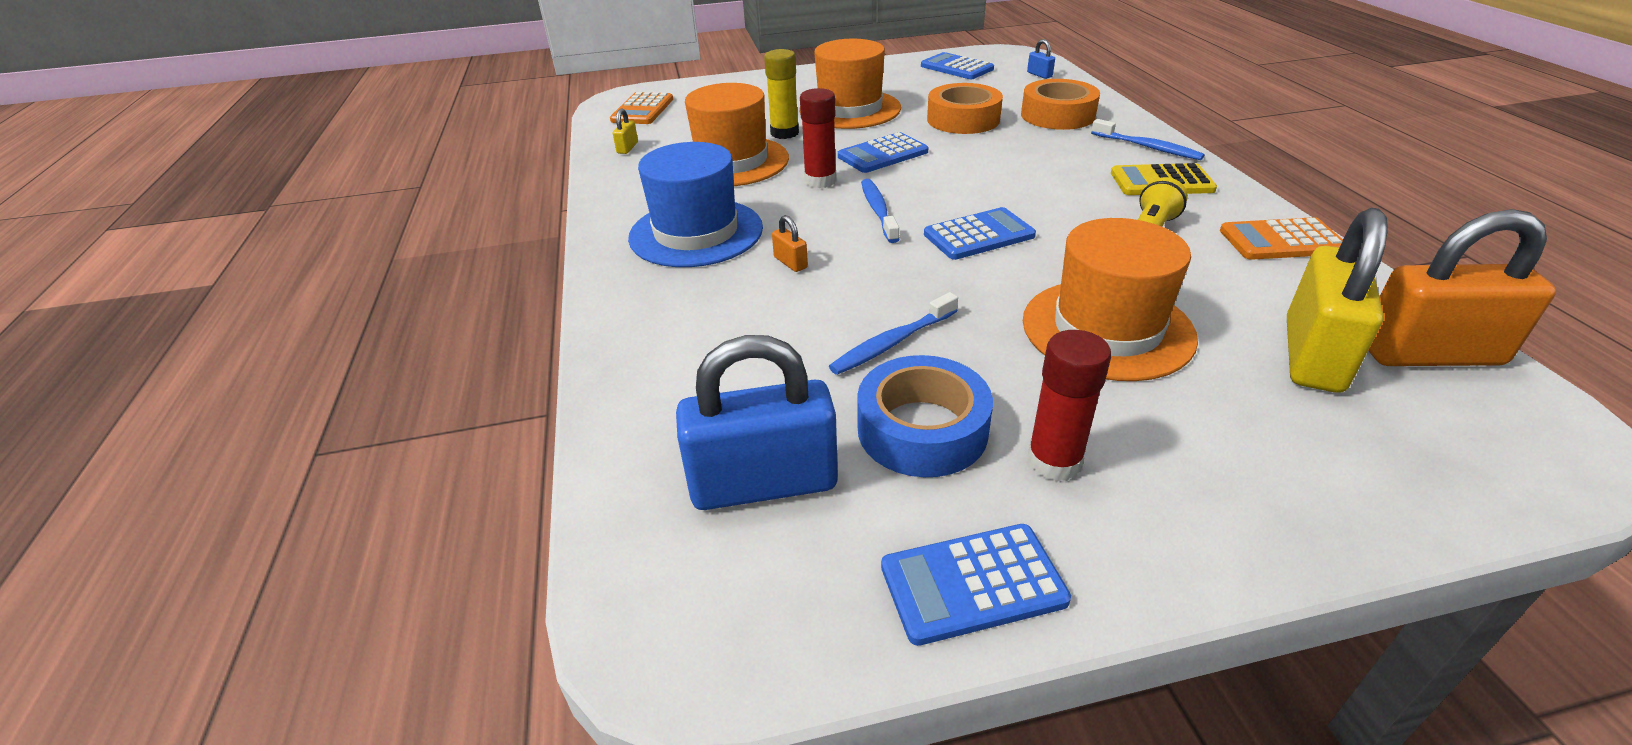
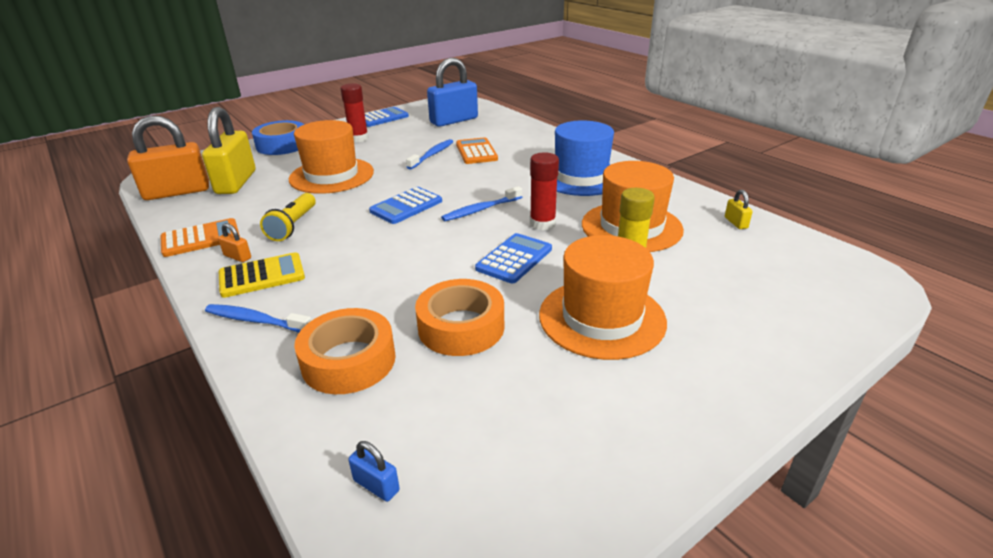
camera: 155 degrees right, 5 degrees down
orange calculator [610,92,673,124] -> orange calculator moved to [456,137,498,164]
orange padlock [772,215,808,272] -> orange padlock moved to [218,223,251,262]
blue tape [857,355,993,477] -> blue tape moved to [252,120,304,155]
blue toothbrush [861,179,899,243] -> blue toothbrush turned 90 degrees clockwise [441,186,522,221]
blue calculator [921,52,994,79] -> none

